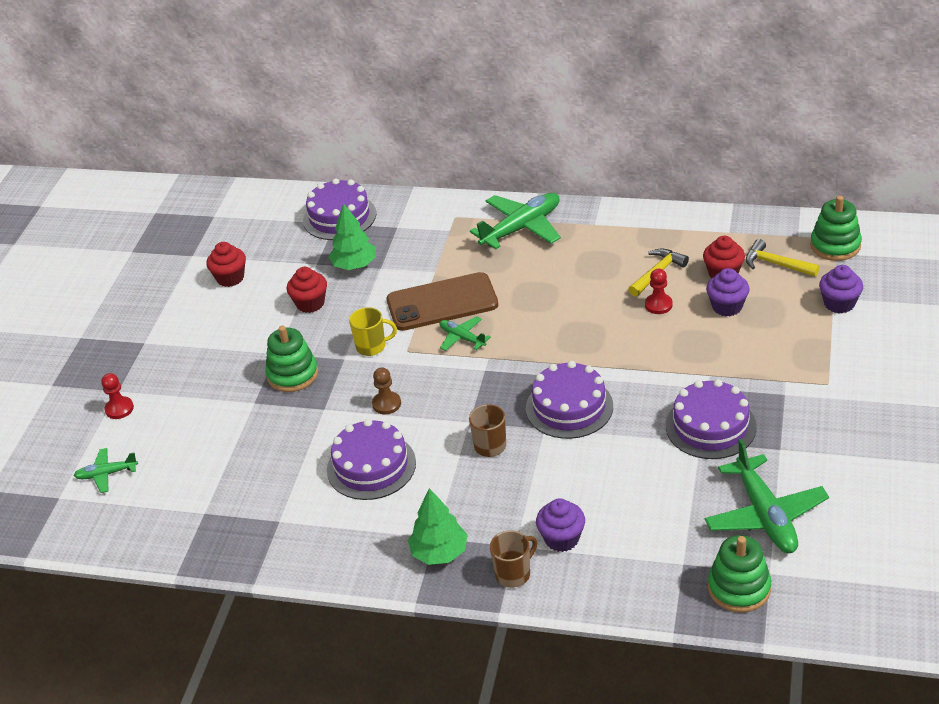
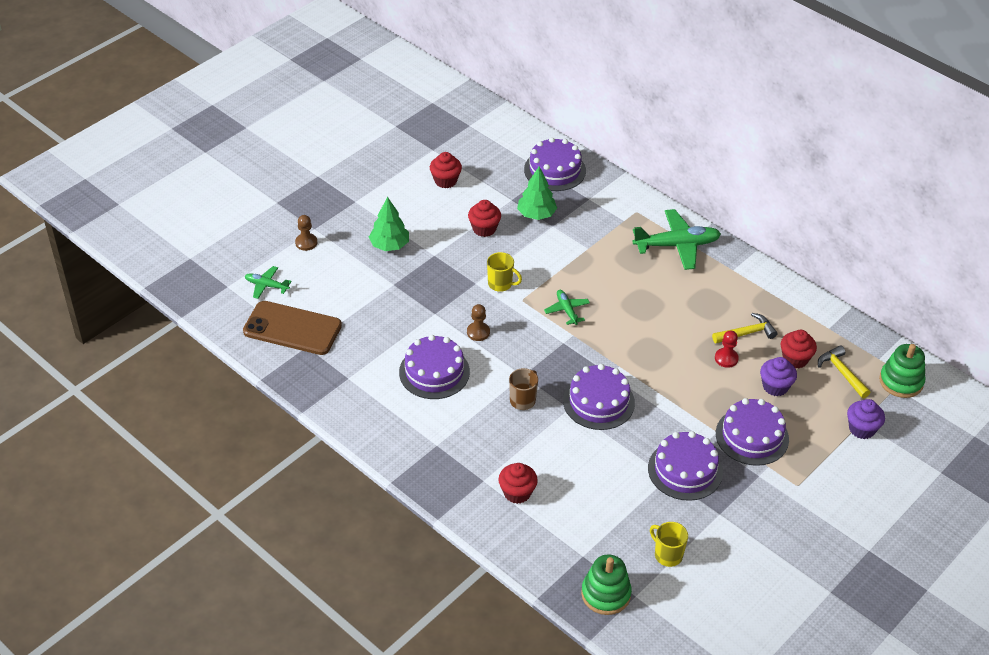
camera: 25 degrees right, 5 degrees up
red pawn [101,373,134,419] -> brown pawn [295,215,317,251]
green stacking toy [265,326,318,392] -> none
brown phone [387,272,498,331] -> brown phone moved to [243,301,342,355]
green tree [408,488,468,565] -> green tree moved to [369,197,409,251]
brown mug [490,531,537,588] -> none
purple cupcake [536,498,585,552] -> red cupcake [498,463,538,504]
green plane [705,439,829,553] -> yellow mug [650,522,688,567]
none -> purple cake [716,398,789,466]

